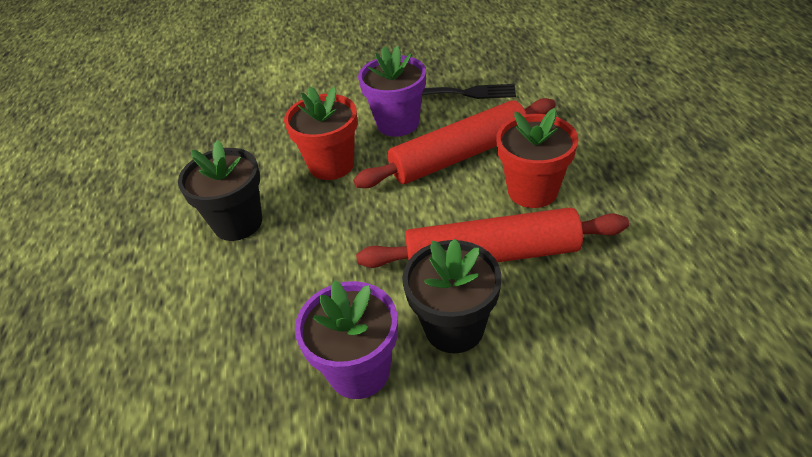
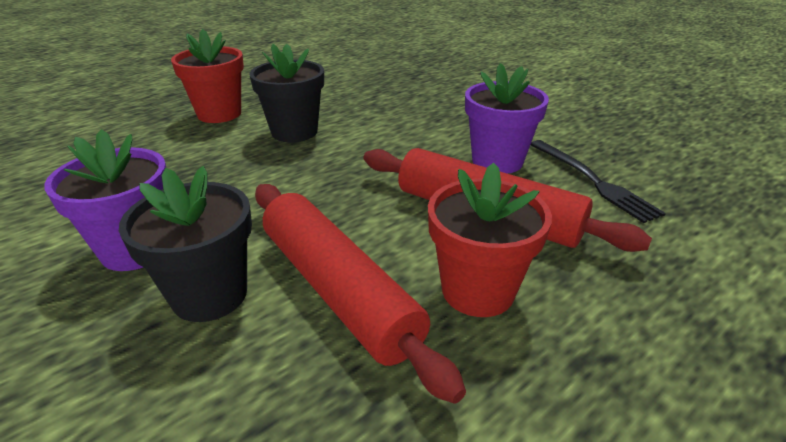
camera: 55 degrees right, 10 degrees down
red flower pot [284,86,358,180] -> red flower pot moved to [171,29,244,123]

